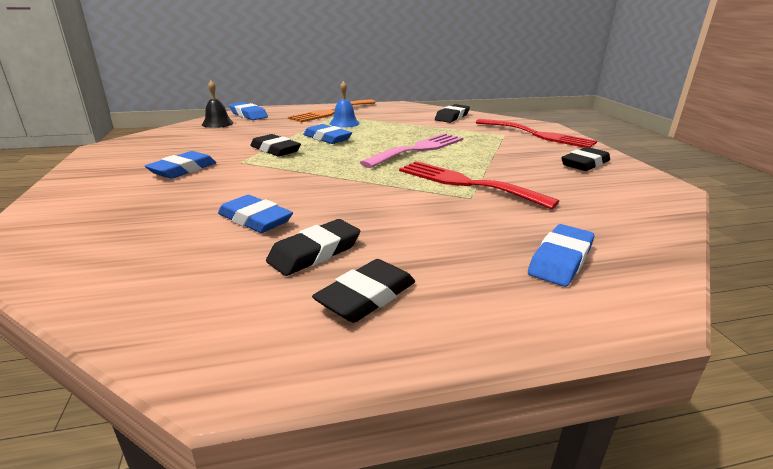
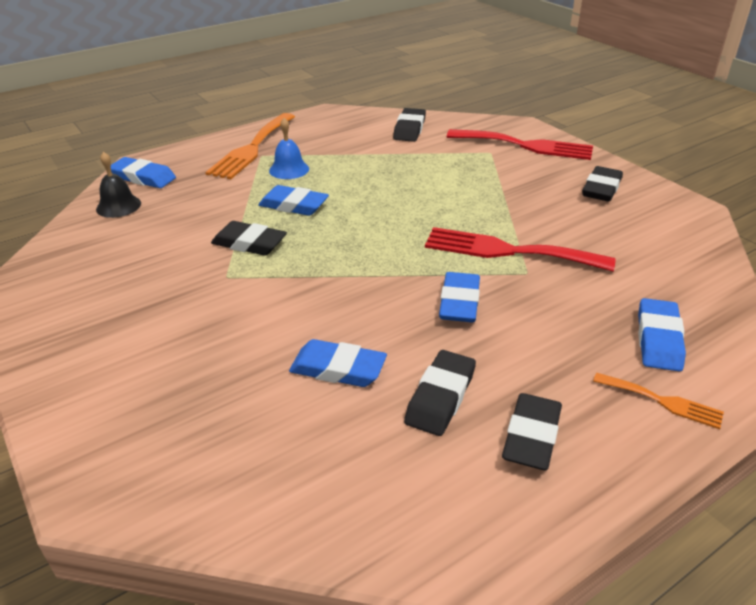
camera: 20 degrees left, 10 degrees up
blue eraser [145,151,216,179] -> blue eraser moved to [439,272,480,322]
pink fork [360,133,463,168] -> none
none -> orange fork [593,372,724,429]

